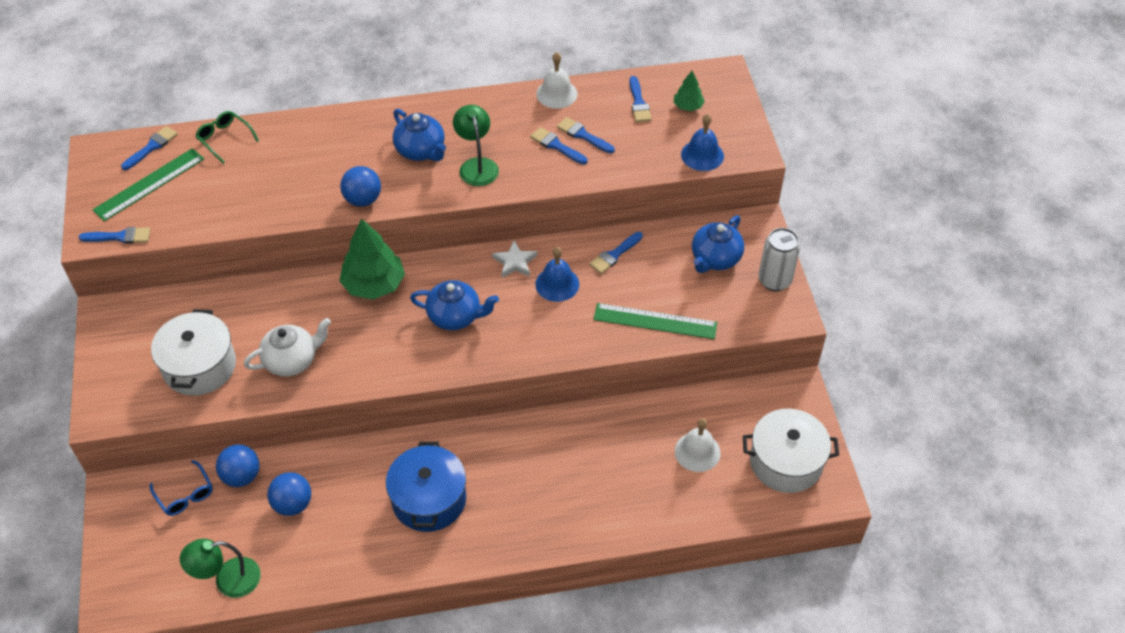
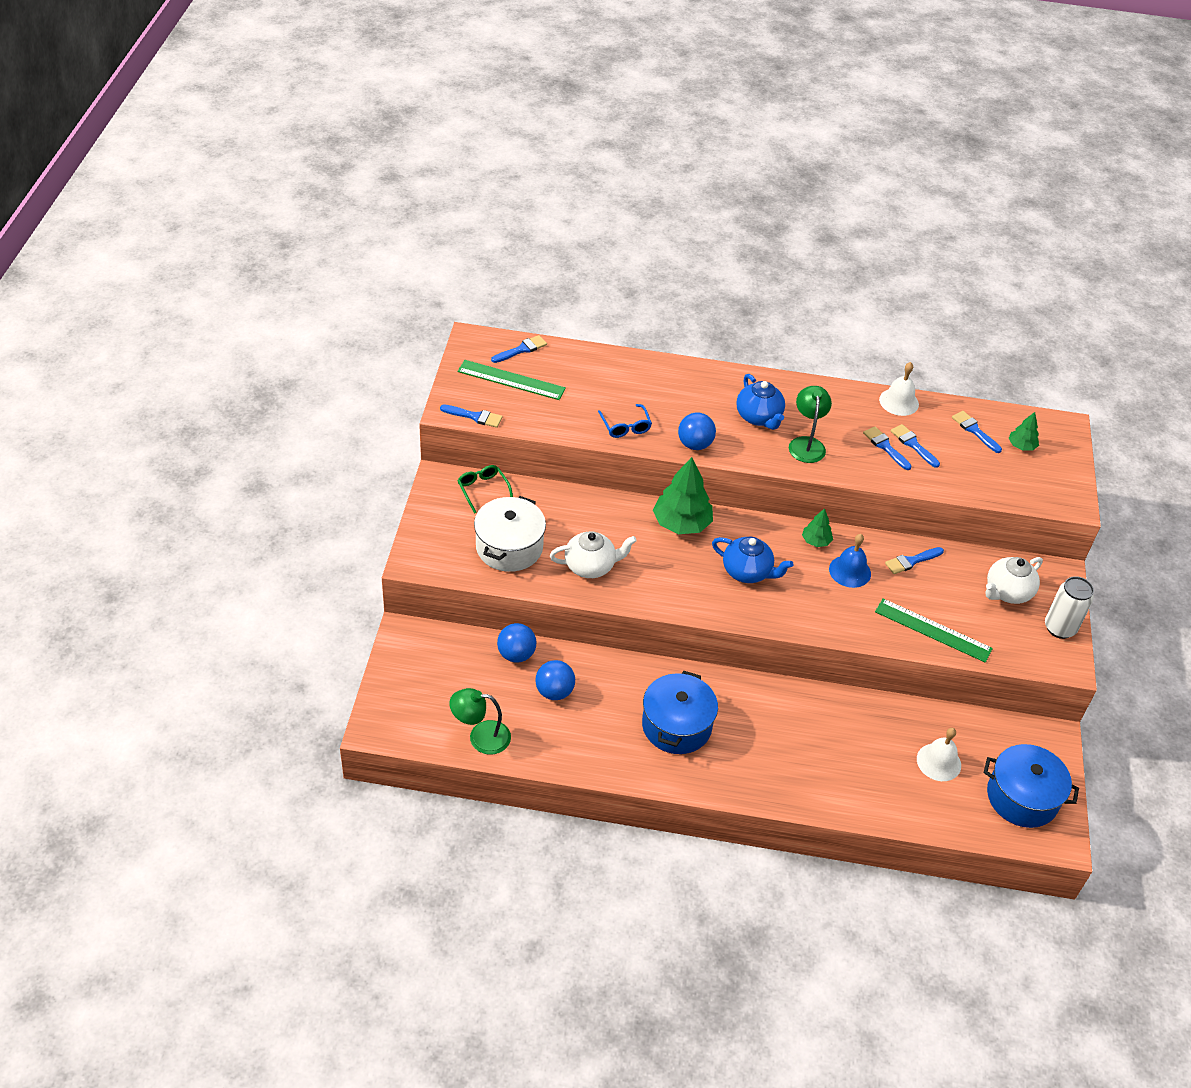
camera: 15 degrees right, 5 degrees down
green ruler [92,148,204,221] -> green ruler turned 45 degrees clockwise [458,360,566,400]
blue glasses [150,460,213,516] -> blue glasses moved to [598,404,652,438]
green glasses [195,111,259,164] -> green glasses moved to [457,465,513,514]
white star [492,240,537,278] -> green tree [802,508,833,547]
blue brush [629,76,652,122] -> blue brush turned 135 degrees clockwise [952,411,1002,453]
blue bell [681,114,724,171] -> none
blue teapot [692,215,744,273] -> white teapot [985,557,1043,604]
white pot [743,409,839,493] -> blue pot [984,744,1079,828]

